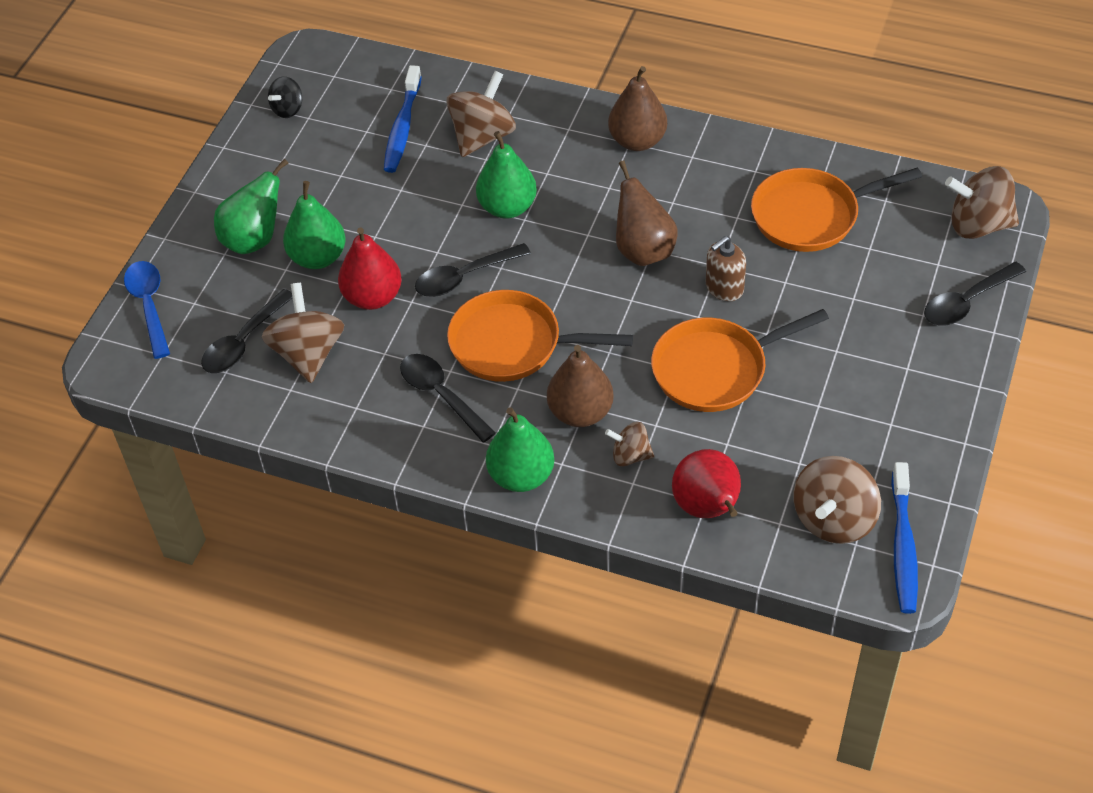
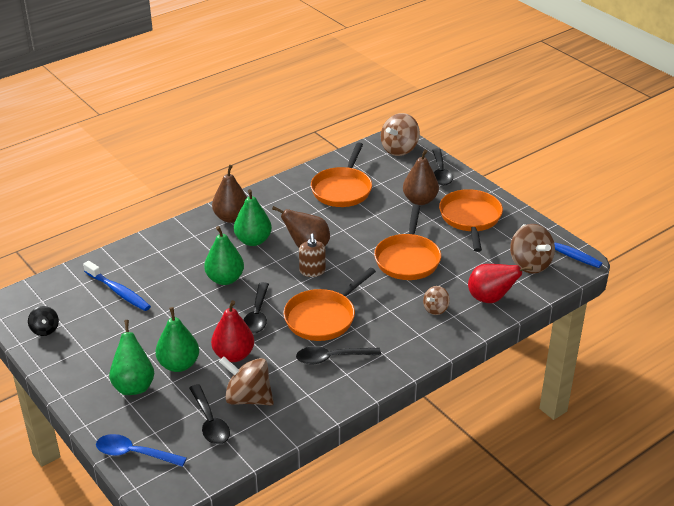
camera: 60 degrees left, 15 degrees down
brown spinning top [446,71,516,157] -> none
green pear [486,407,554,492] -> green pear moved to [234,189,272,246]
brown pear [547,345,614,427] -> brown pear moved to [403,149,439,205]
brown soap dispenser [706,236,746,301] -> brown soap dispenser moved to [299,234,326,277]
none -> orange pan [439,189,503,252]

